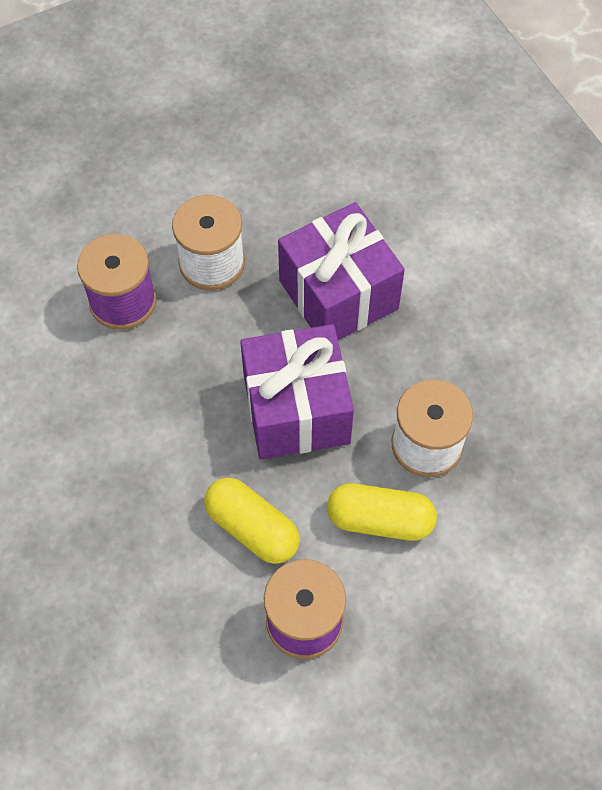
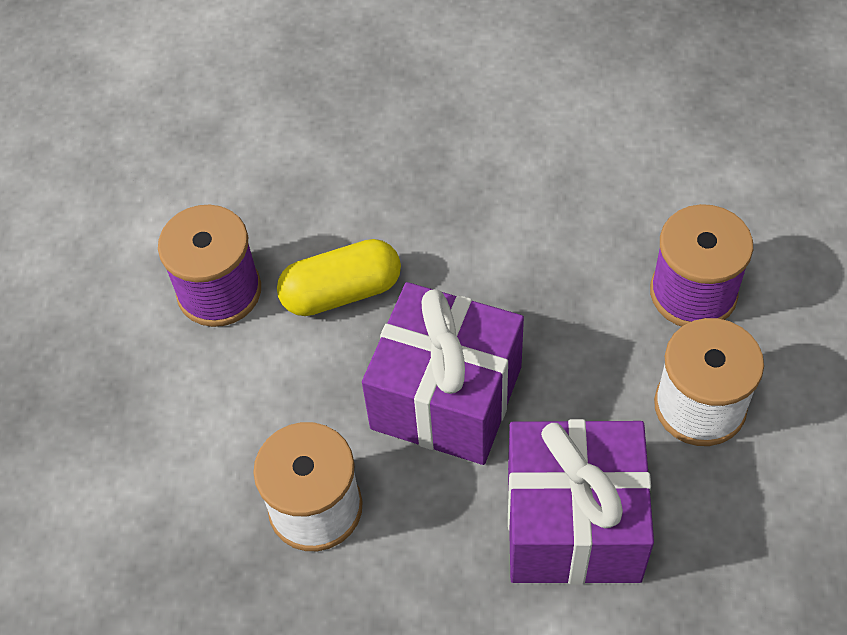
camera: 125 degrees right, 5 degrees down
yellow capsule [327,483,437,541] -> none

